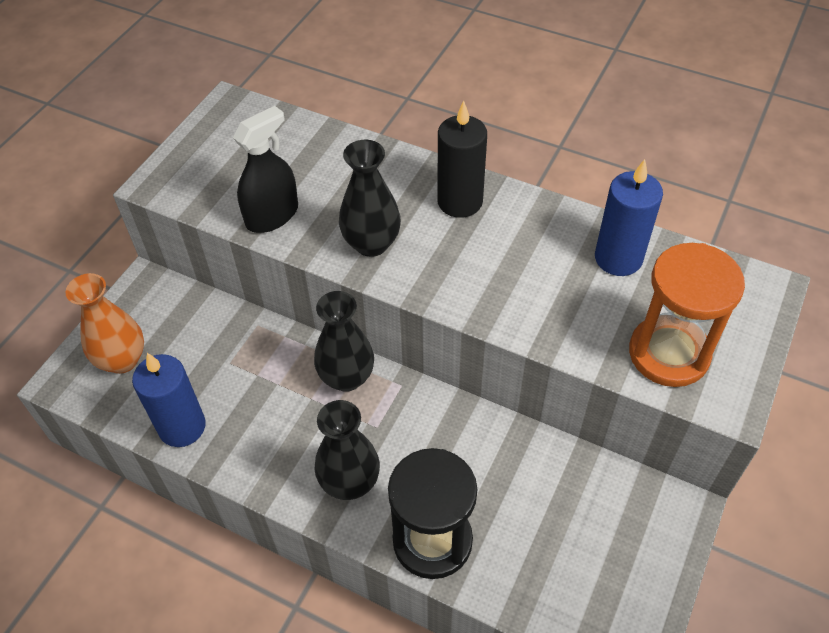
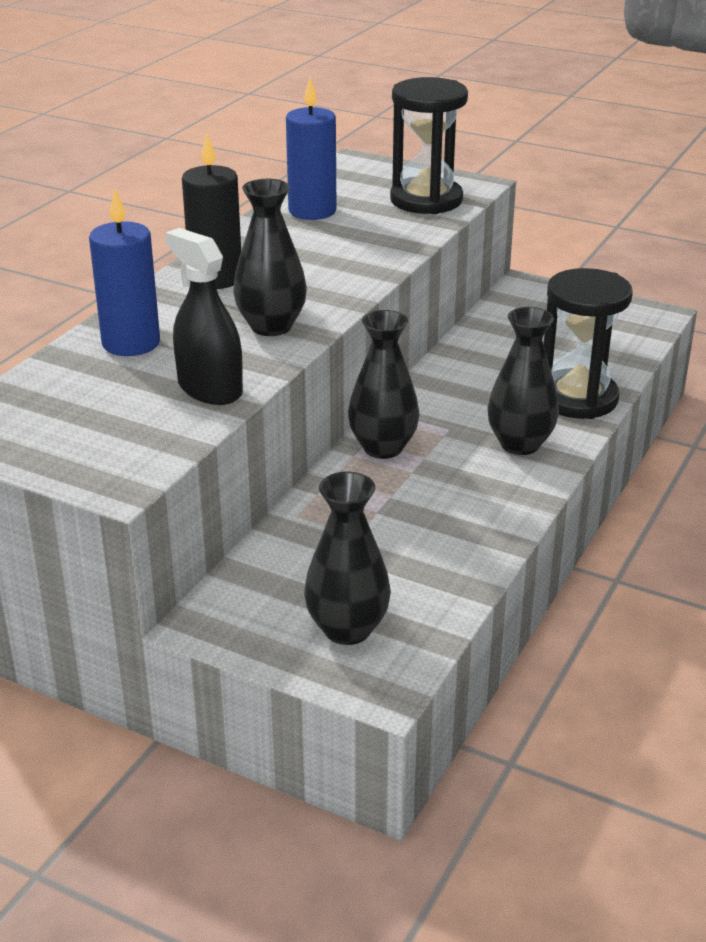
camera: 90 degrees left, 20 degrees down
orange vase [65,273,144,374] -> black vase [304,472,391,645]
blue candle [132,353,206,447] -> blue candle moved to [89,189,160,356]
orange hourglass [629,243,745,387] -> black hourglass [390,77,468,214]

